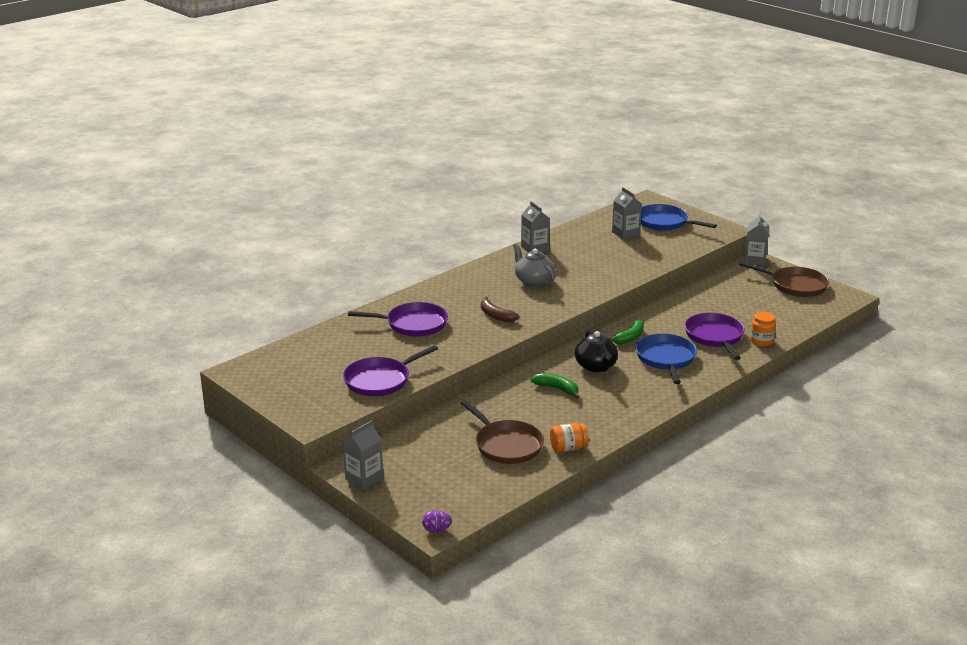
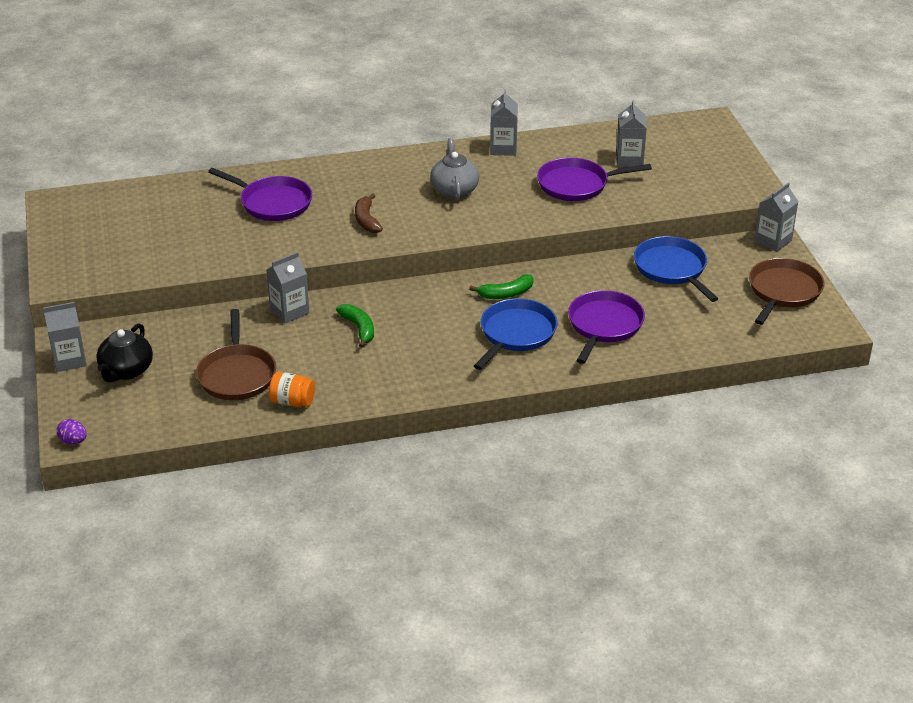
camera: 30 degrees right, 10 degrees up
purple pan [343,345,438,396] -> purple pan moved to [537,157,652,201]
black teapot [575,331,618,372] -> black teapot moved to [96,323,153,383]
blue pan [641,204,717,231] -> blue pan moved to [634,236,719,302]
brown pan [739,262,829,297] -> brown pan turned 120 degrees counterclockwise [749,258,824,325]
orange jar [750,312,776,347] -> none
none -> grey carton [266,252,309,323]

